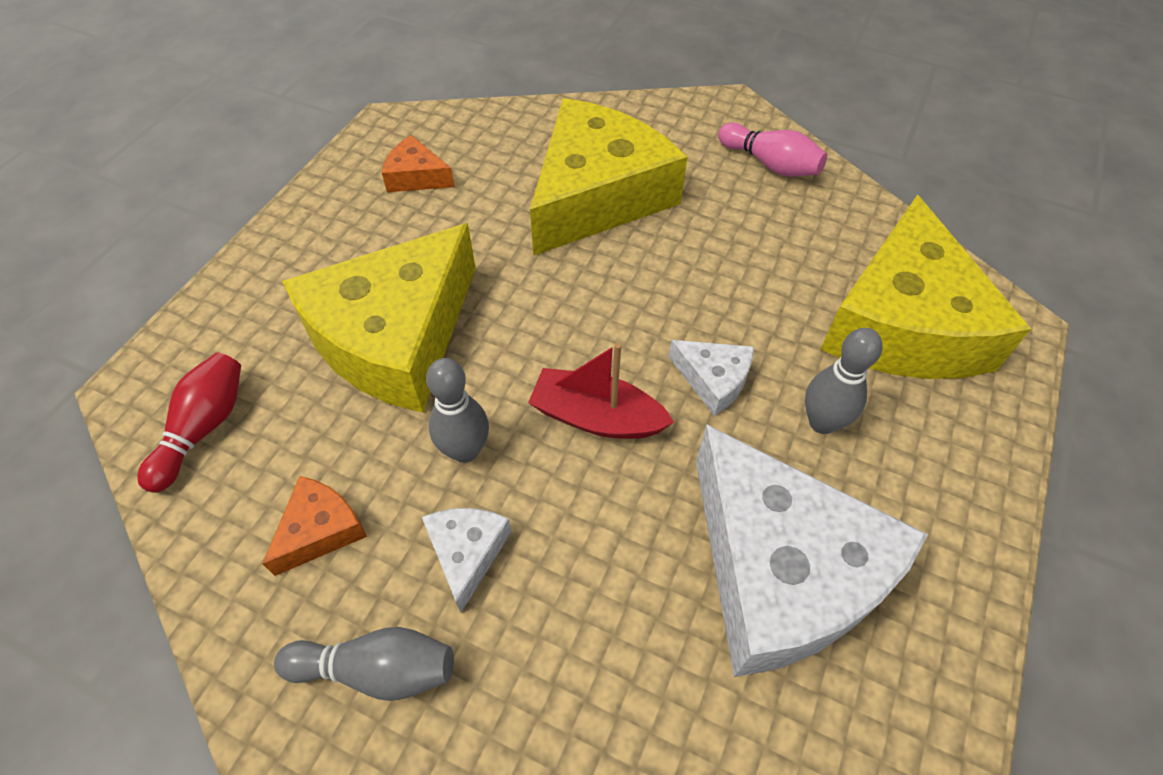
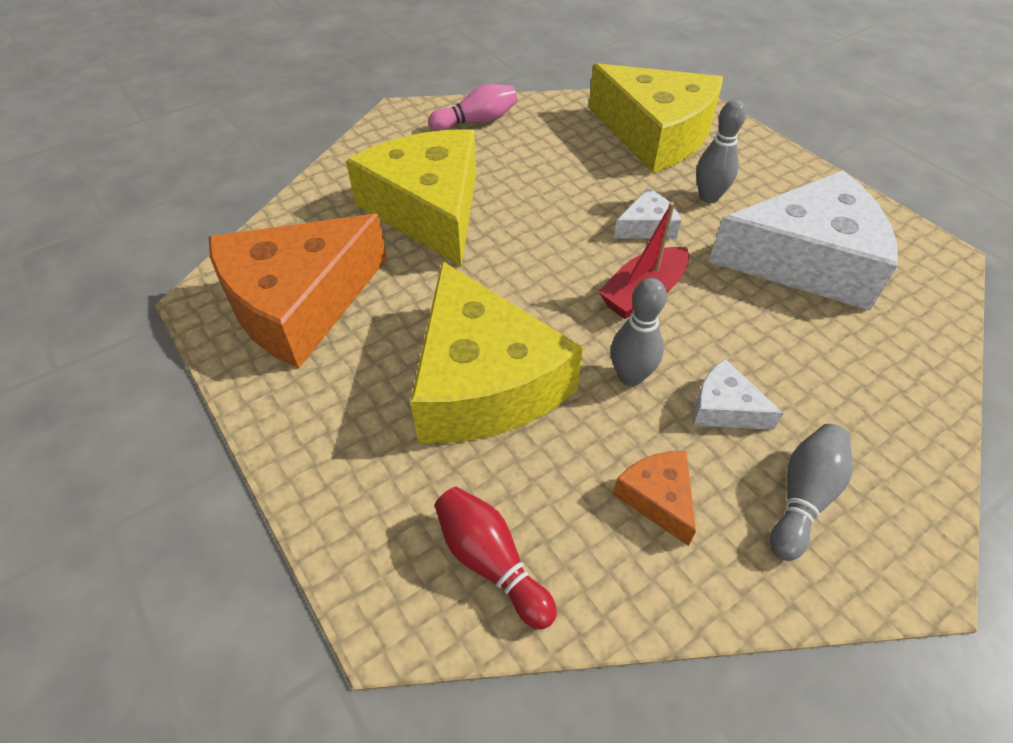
camera: 60 degrees left, 5 degrees down
orange cheese [382,135,455,192] -> orange cheese [209,214,387,368], size x2.36

